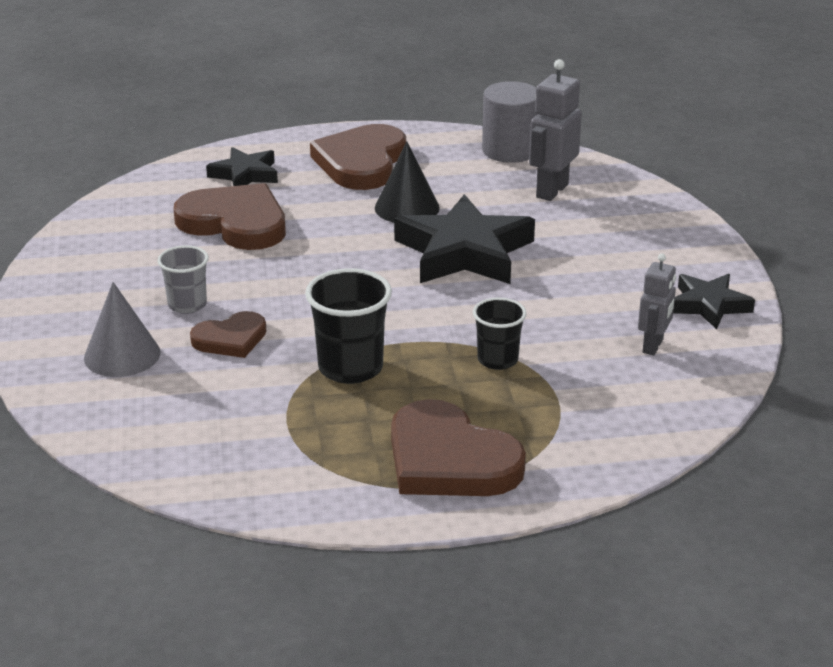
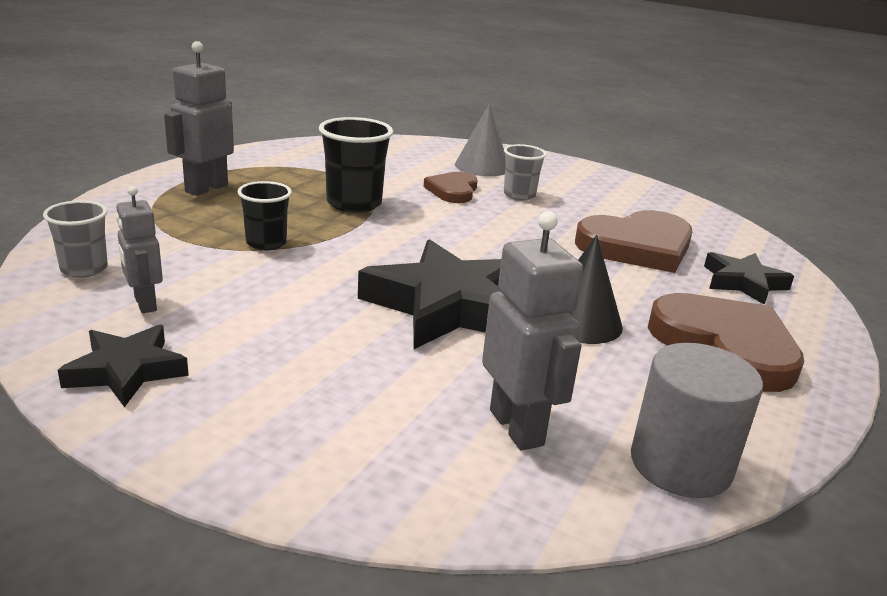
camera: 125 degrees right, 5 degrees down
brown heart [391,399,526,496] -> grey robot [164,41,234,196]
none -> grey cup [43,200,108,278]

